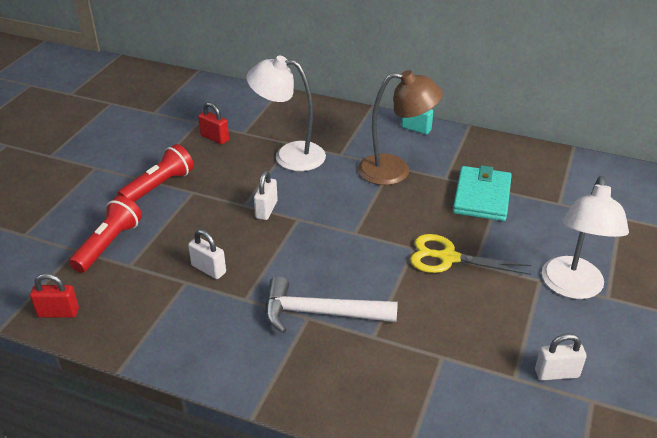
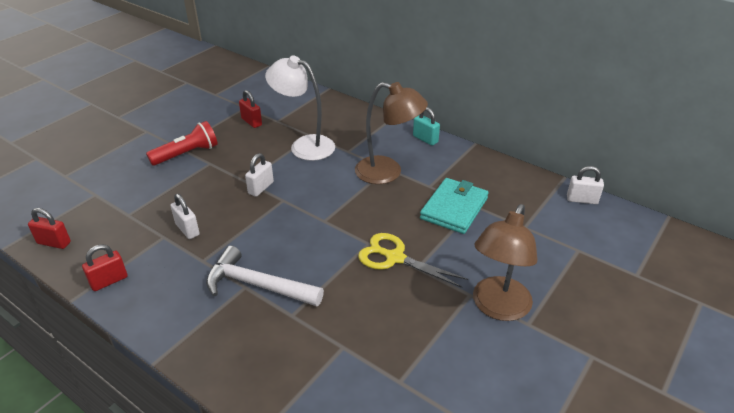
camera: 15 degrees right, 0 degrees up
red flashlight [69,196,142,273] -> none
white padlock [535,333,587,380] -> white padlock moved to [567,166,604,204]
white lamp [542,176,629,299] -> brown lamp [473,204,538,321]
none -> red padlock [82,244,128,291]

